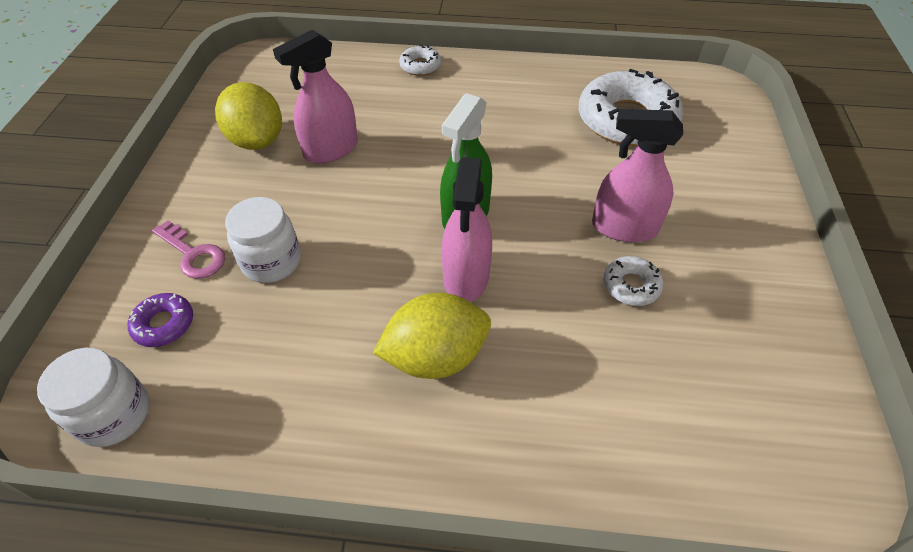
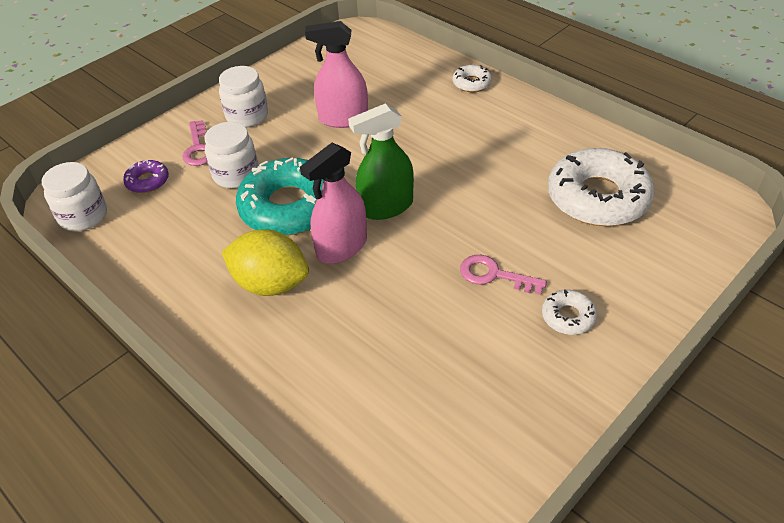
camera: 40 degrees right, 5 degrees down
yellow lemon [215,82,282,150] -> none
pink spray bottle [592,109,683,242] -> pink key [460,255,547,295]
white donut [603,256,664,306] -> white donut moved to [542,289,597,335]
none -> white jar [219,66,268,127]
none -> turquoise donut [236,158,323,236]

